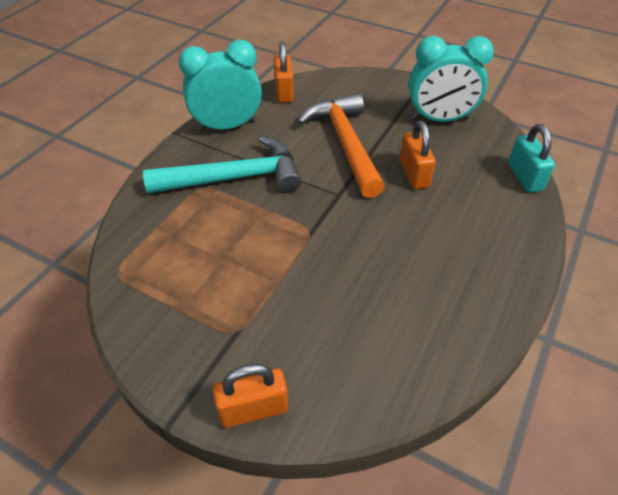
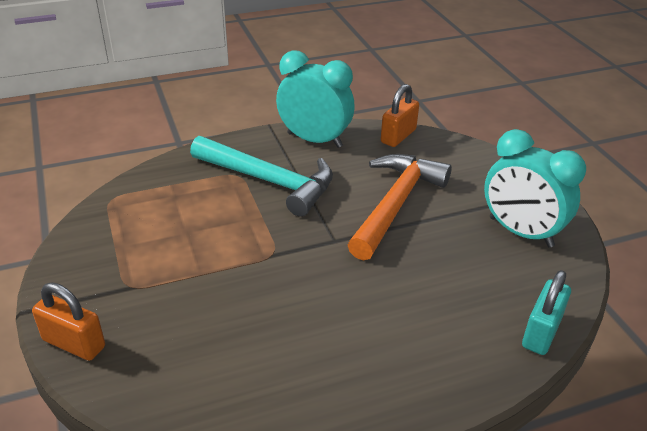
camera: 40 degrees right, 10 degrees down
orange padlock [400,121,436,189] -> none

